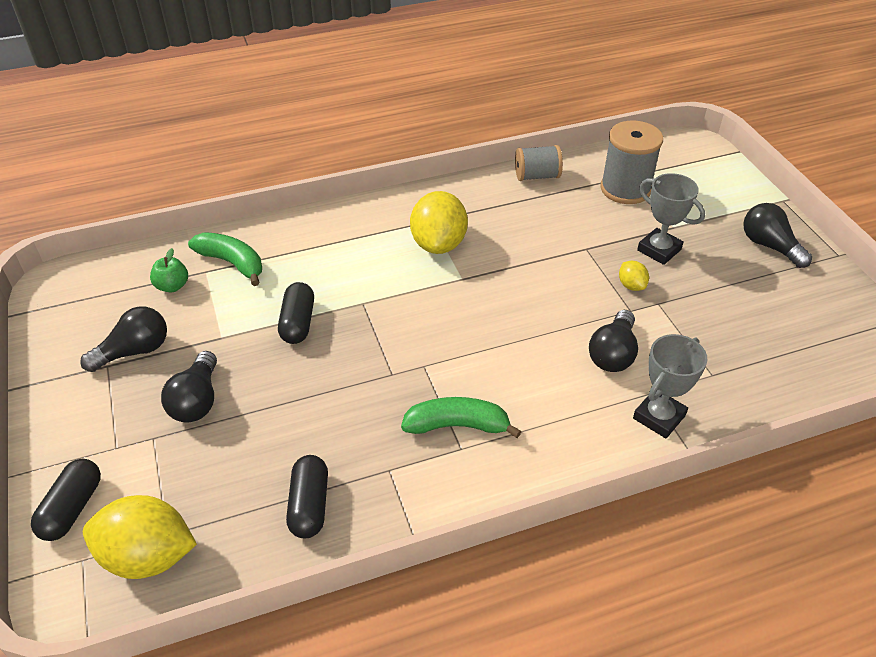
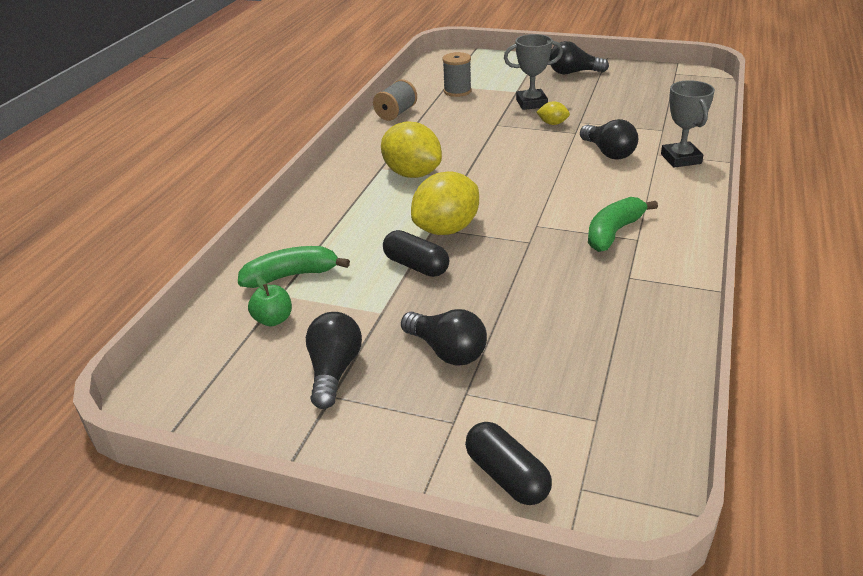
camera: 50 degrees left, 10 degrees down
yellow lemon [83,495,197,579] -> yellow lemon moved to [411,172,479,235]
black capsule [286,455,328,538] -> none
grey spool [600,120,663,204] -> grey spool [442,52,472,97], size x0.65

